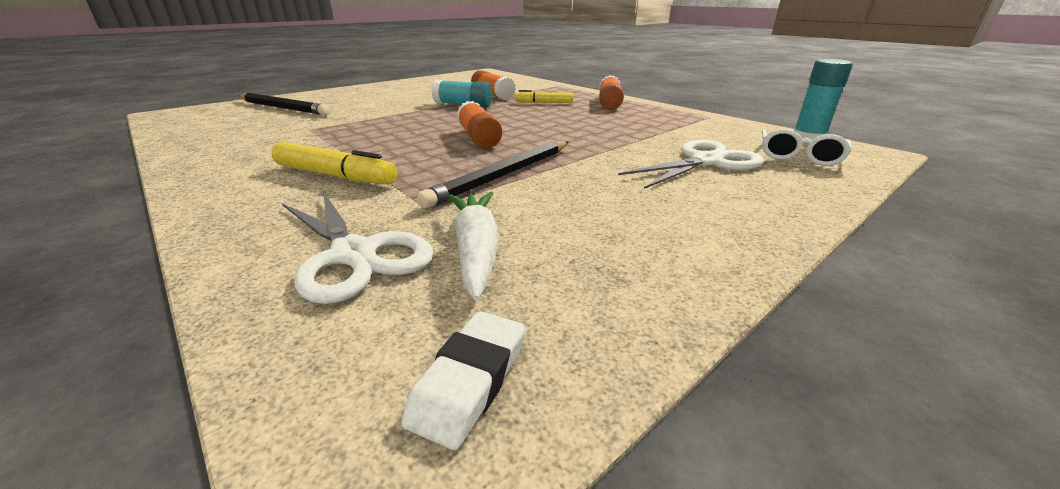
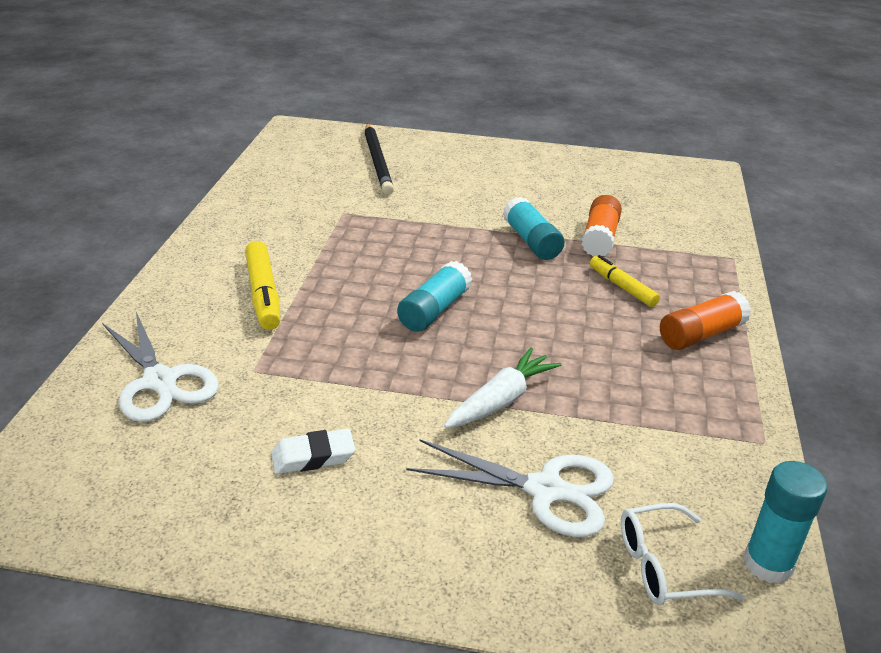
camera: 50 degrees right, 5 degrees up
white scissors [282,191,433,304] -> white scissors turned 45 degrees counterclockwise [102,312,219,422]
white eraser [401,311,525,450] -> white eraser moved to [271,428,355,474]
black pencil [417,141,569,208] -> none
white carrot [448,192,499,300] -> white carrot moved to [444,348,561,428]
orange glue stick [457,101,502,148] -> turquoise glue stick [397,261,472,332]

